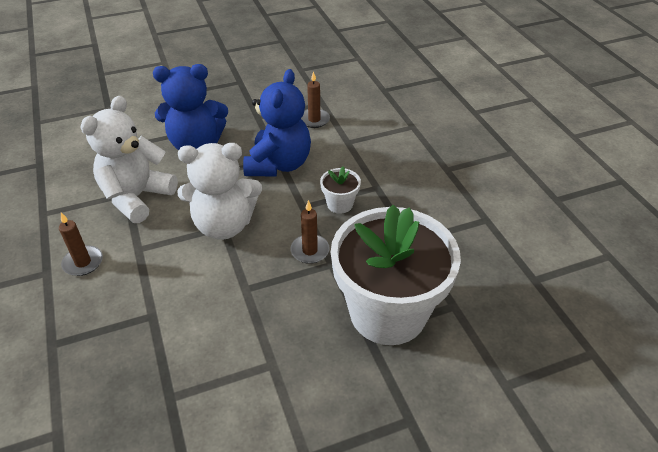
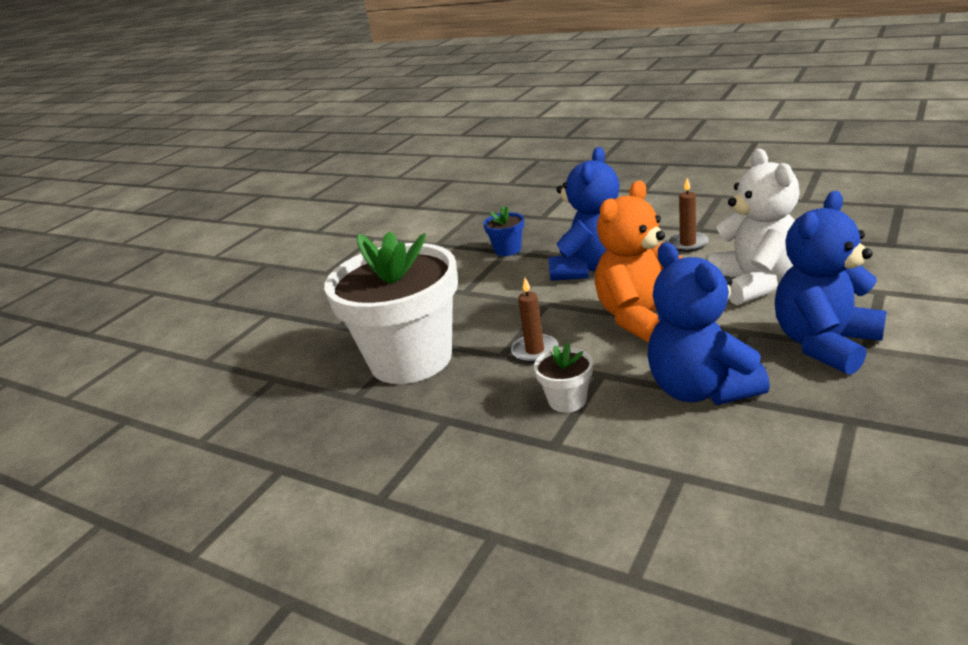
camera: 145 degrees right, 15 degrees down
white teddy bear [177,143,262,240] -> orange teddy bear [595,181,683,342]
brown candle [301,71,330,128] -> none
none -> blue flower pot [483,206,524,256]
none -> blue teddy bear [549,147,620,281]

